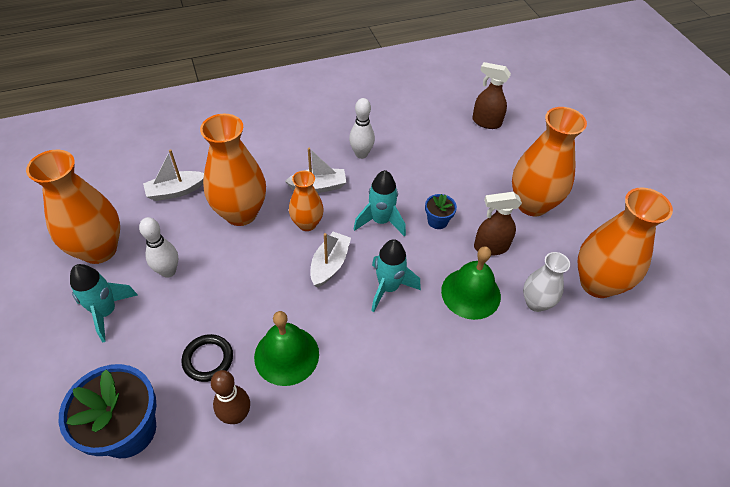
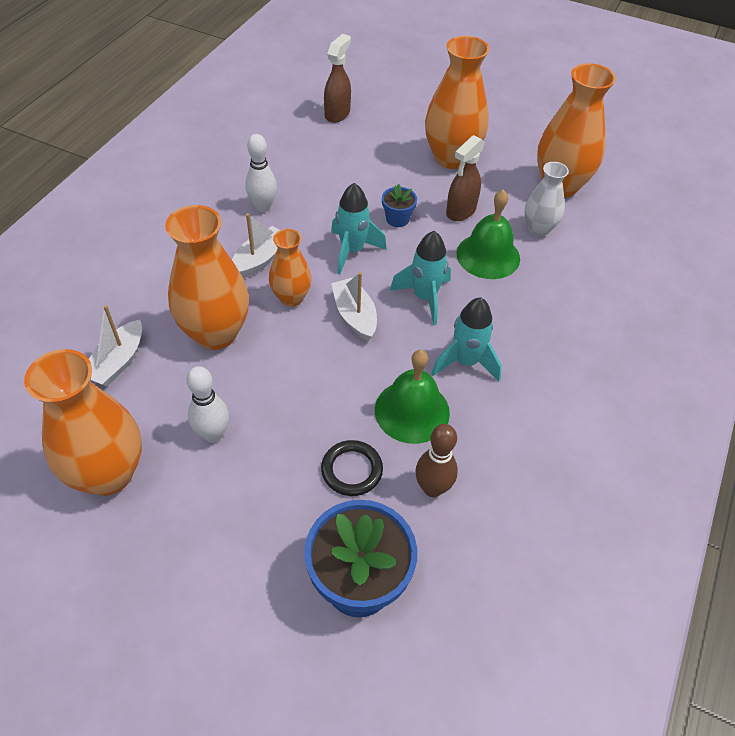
camera: 45 degrees left, 0 degrees up
turquoise rocket [70,264,137,342] -> turquoise rocket moved to [431,297,502,381]
brown spray bottle [472,62,511,129] -> brown spray bottle turned 135 degrees clockwise [324,34,351,123]

